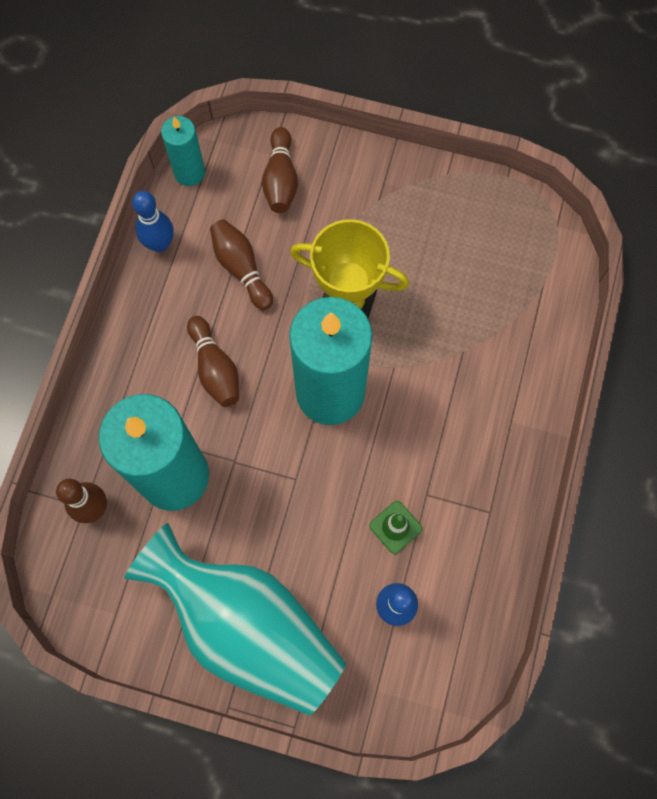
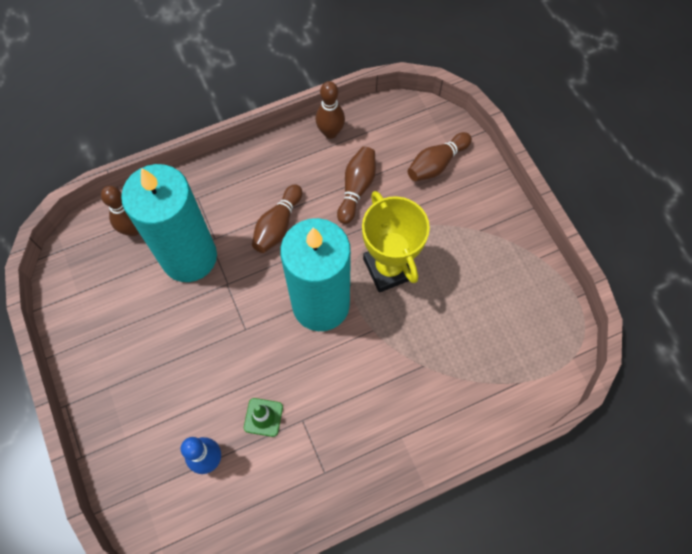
camera: 50 degrees right, 5 degrees down
turquoise vase [124,523,346,716] -> none
blue bowling pin [132,191,174,252] -> brown bowling pin [316,81,345,139]
turquoise candle [161,116,205,186] -> none

